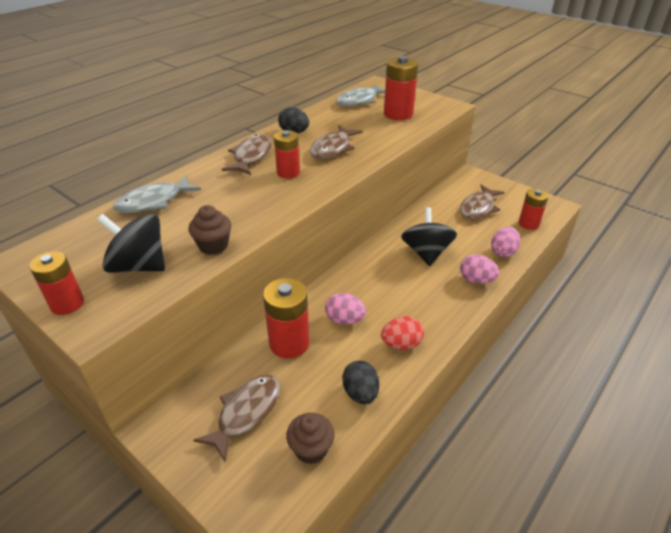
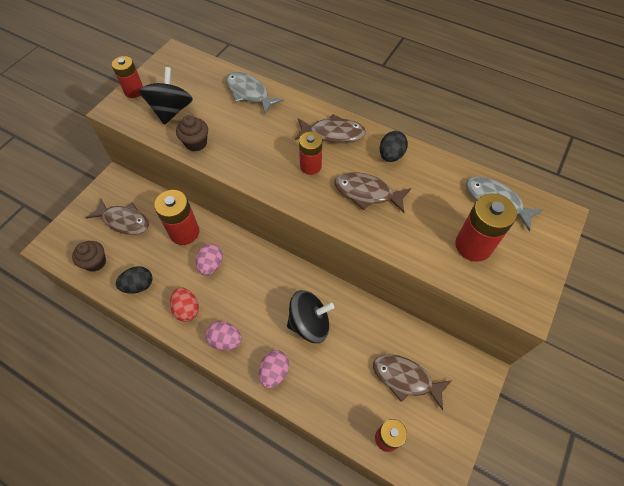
camera: 80 degrees right, 20 degrees up
pink egg [491,227,520,257] -> pink egg moved to [206,321,242,351]

